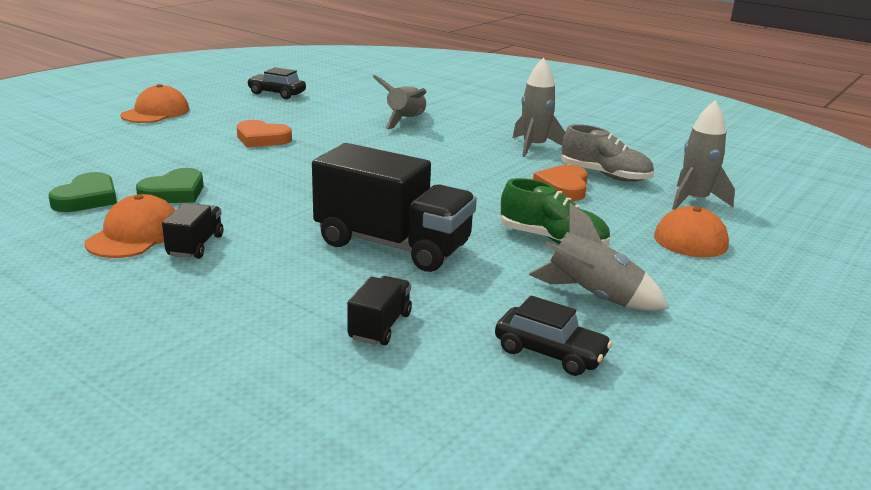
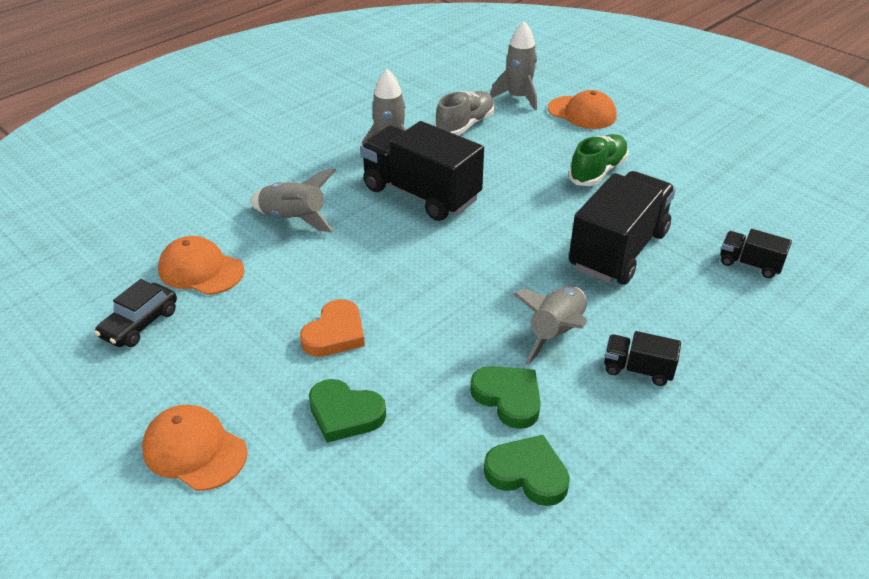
camera: 80 degrees left, 15 degrees up
orange cap [85,194,175,258] -> orange cap moved to [158,236,244,295]
black car [495,296,612,376] -> none
grey rocket [529,203,669,311] -> grey rocket moved to [513,286,587,365]
orange heart [533,165,588,201] -> none
none -> green heart [309,379,386,443]
none -> black truck [360,121,484,221]

